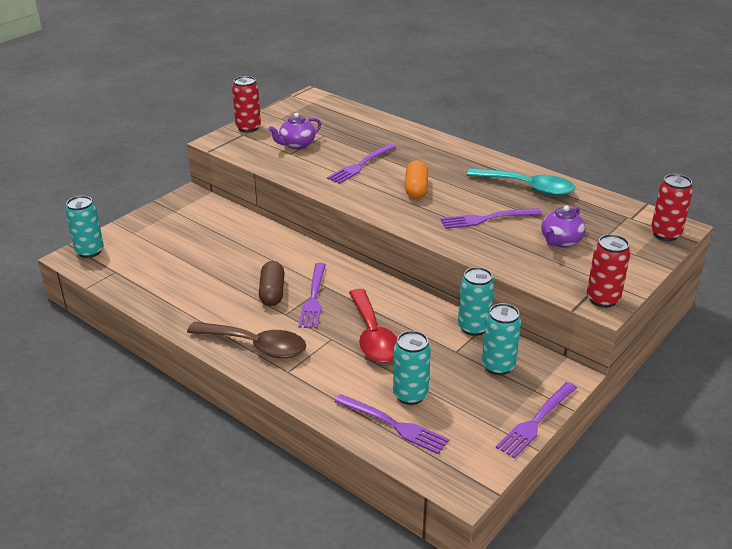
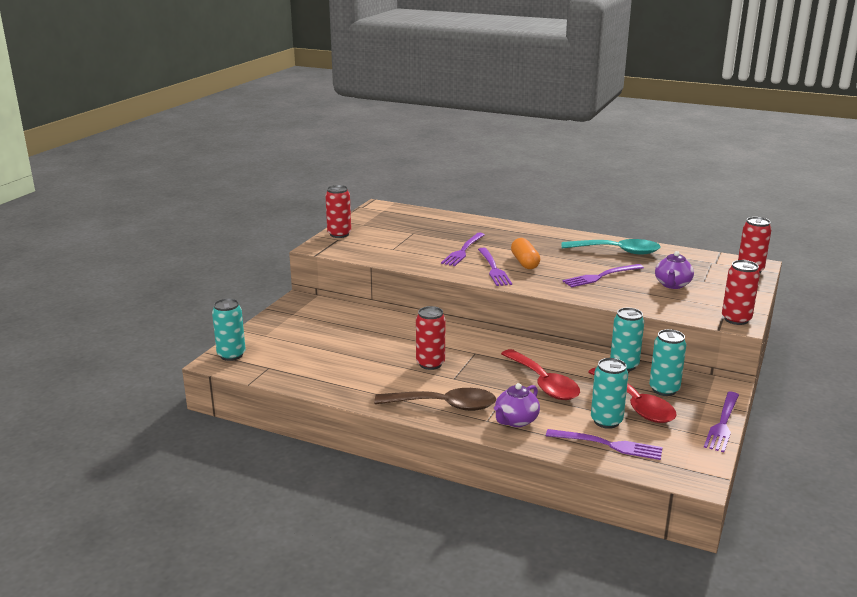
camera: 15 degrees left, 10 degrees down
brown capsule [259,261,285,306] -> red can [416,306,445,370]
purple teapot [269,113,321,149] -> purple teapot moved to [494,383,540,427]
purple fork [298,263,326,328] -> purple fork moved to [478,248,512,286]
none -> red spoon [588,367,677,423]

